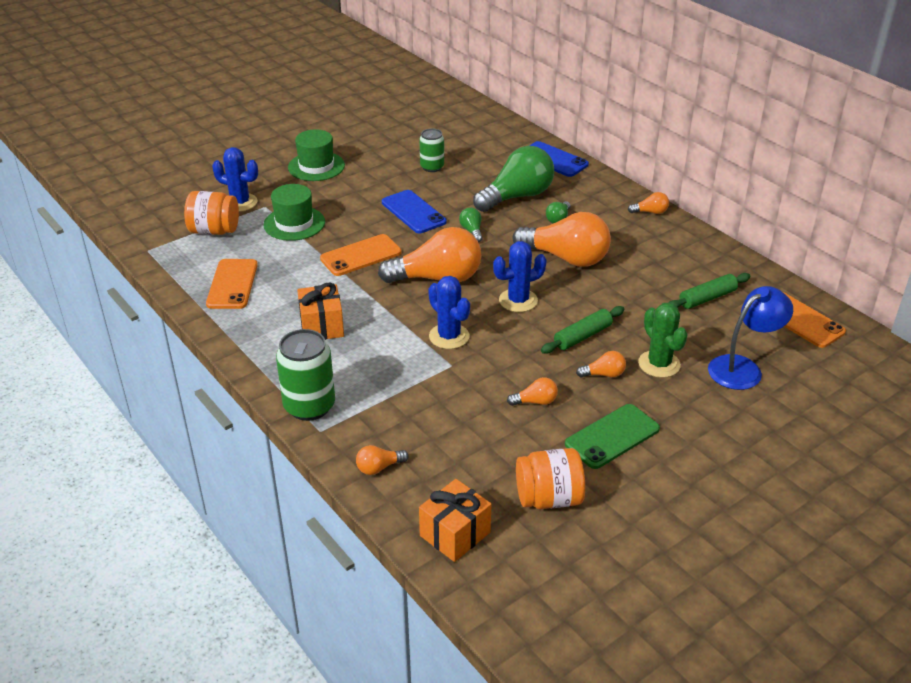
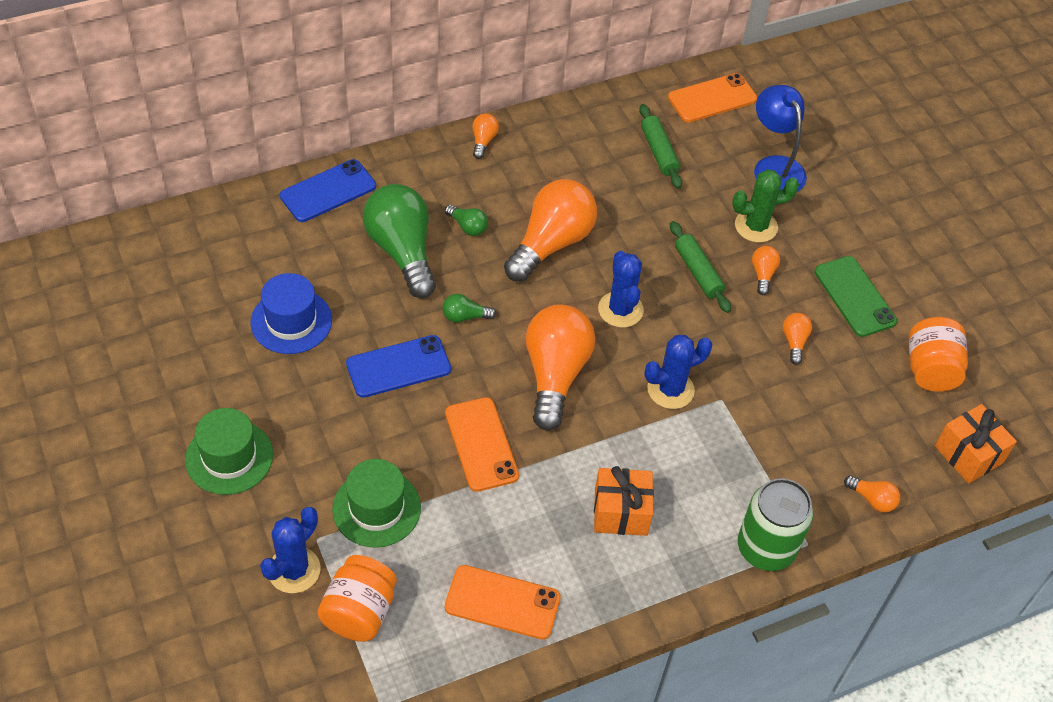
camera: 80 degrees left, 15 degrees up
orange light bulb [356,445,409,475] -> orange light bulb turned 45 degrees counterclockwise [844,475,900,512]
green can [419,128,444,172] -> blue hat [250,273,332,354]

